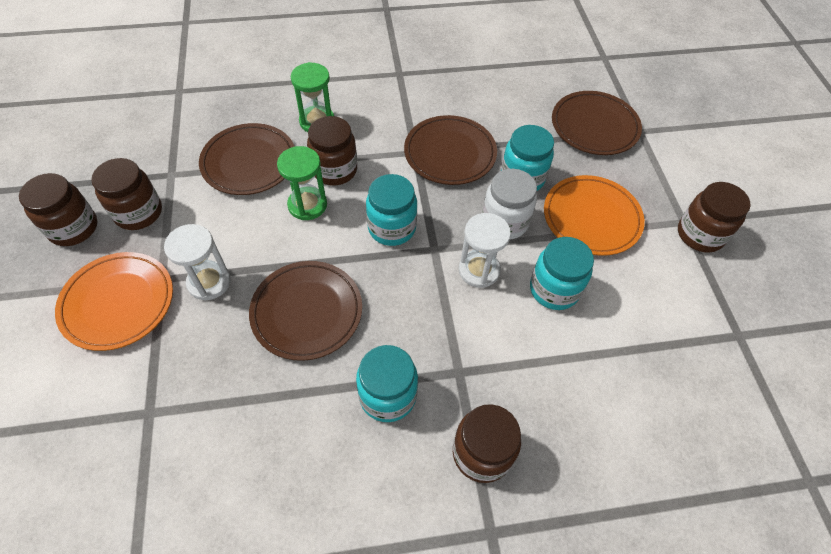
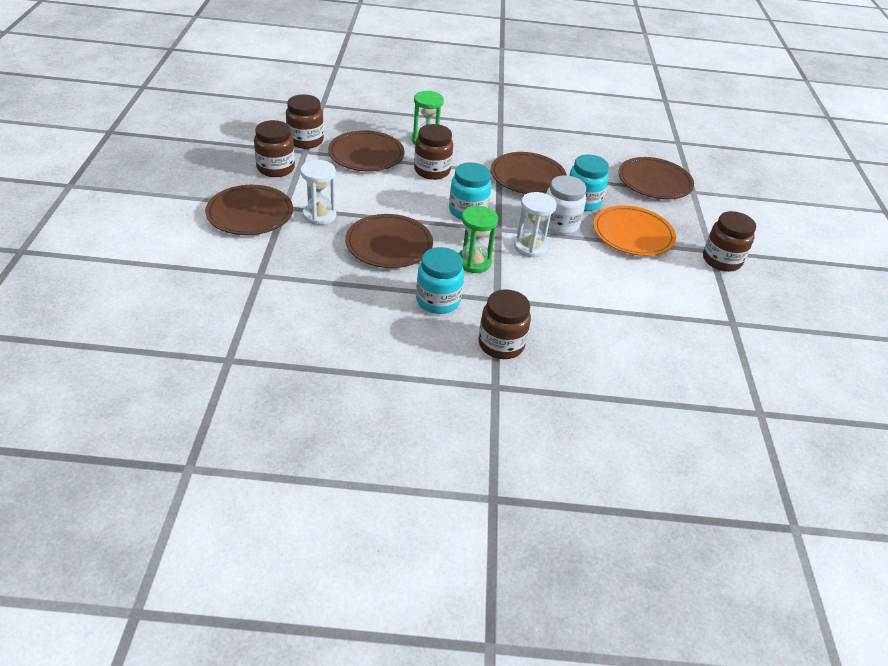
camera: 10 degrees right, 15 degrees down
brown jar [19,173,97,246] -> brown jar moved to [286,94,324,149]
orange plate [55,252,173,351] -> brown plate [205,185,293,235]
green hourglass [277,146,327,220] -> green hourglass moved to [459,206,498,273]
turquoise jar [530,237,594,310] -> none

